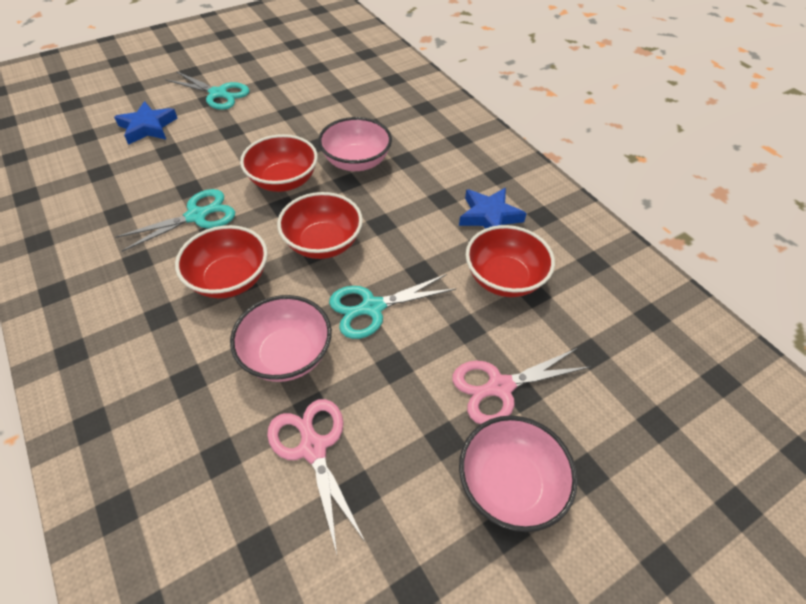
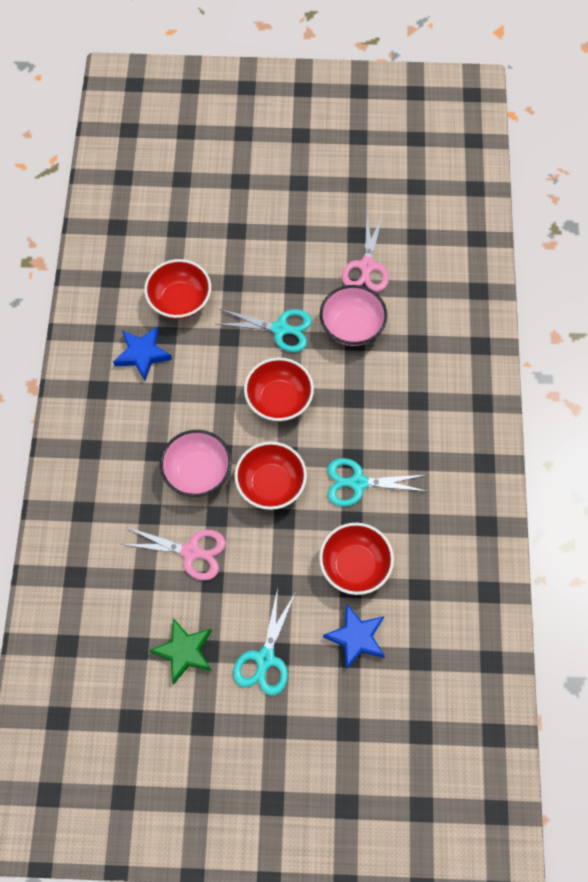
camera: 145 degrees left, 15 degrees up
turquoise scissors [165,71,250,110] -> turquoise scissors turned 135 degrees counterclockwise [233,588,295,696]
red bowl [175,225,268,298] -> red bowl moved to [319,523,394,595]
pink scissors [452,348,590,424] -> pink scissors moved to [121,527,226,580]
pink bowl [459,415,578,532] -> none
none -> green star [149,618,212,684]

